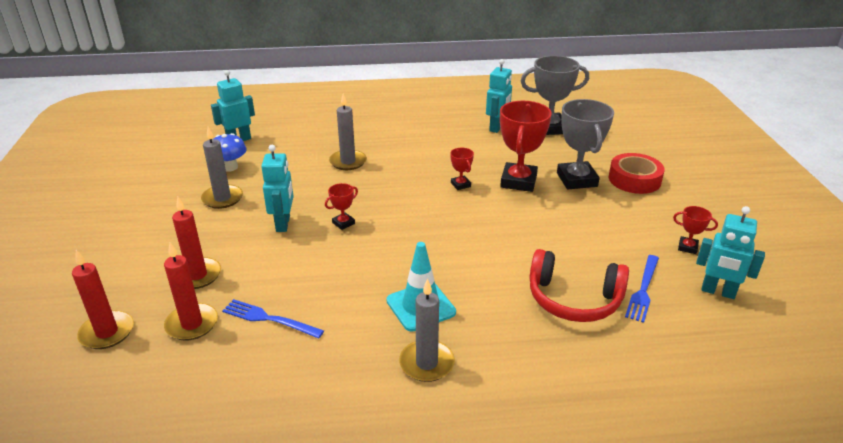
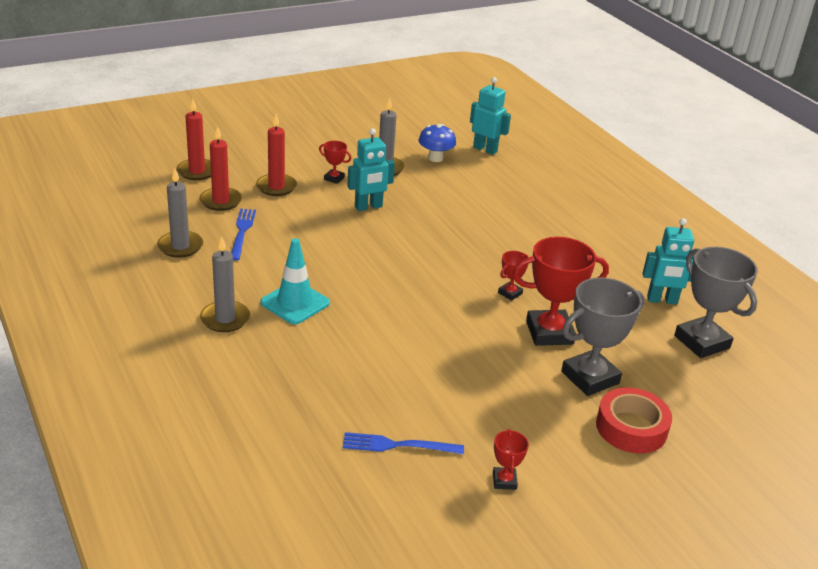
camera: 65 degrees right, 0 degrees up
red trophy [325,183,358,230] -> red trophy moved to [319,141,351,184]
grey candle [329,94,367,170] -> grey candle moved to [157,168,203,258]
red headphones [529,249,629,322] -> none
turquoise robot [696,206,765,299] -> none

